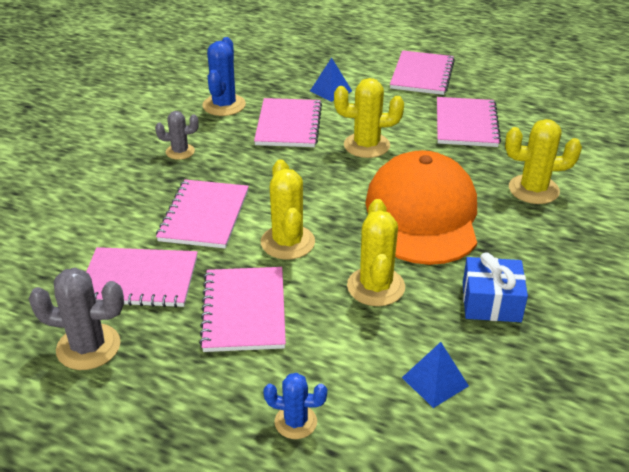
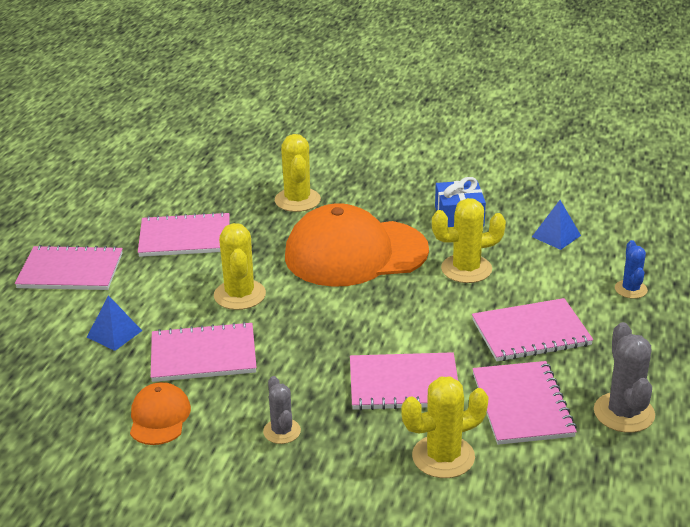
camera: 100 degrees left, 5 degrees down
blue cactus [202,37,246,116] -> orange cap [130,382,191,445]
yellow cactus [261,159,315,260] -> yellow cactus moved to [402,377,489,478]

